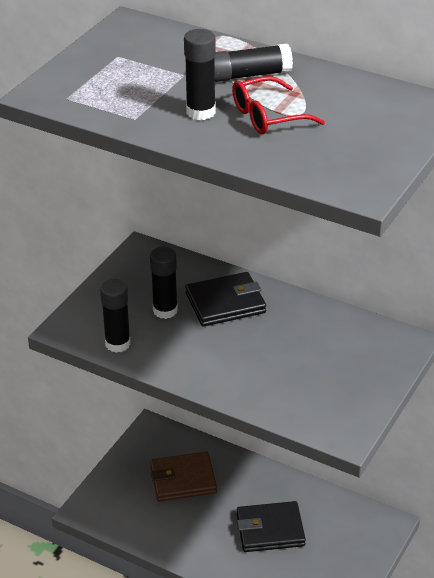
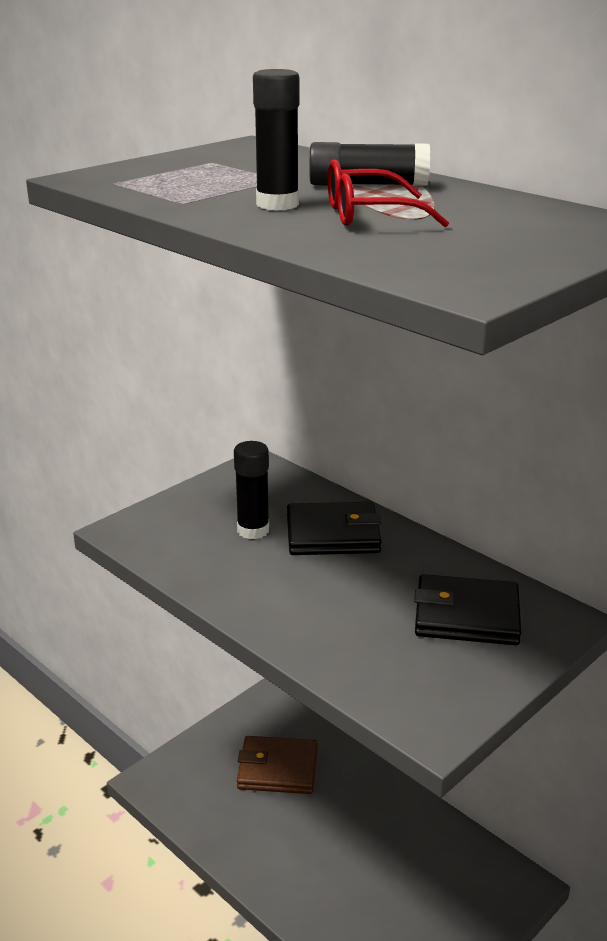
camera: 15 degrees right, 10 degrees down
black glue stick [100,279,131,353] -> none
black wallet [237,501,306,552] -> black wallet moved to [414,574,521,645]

